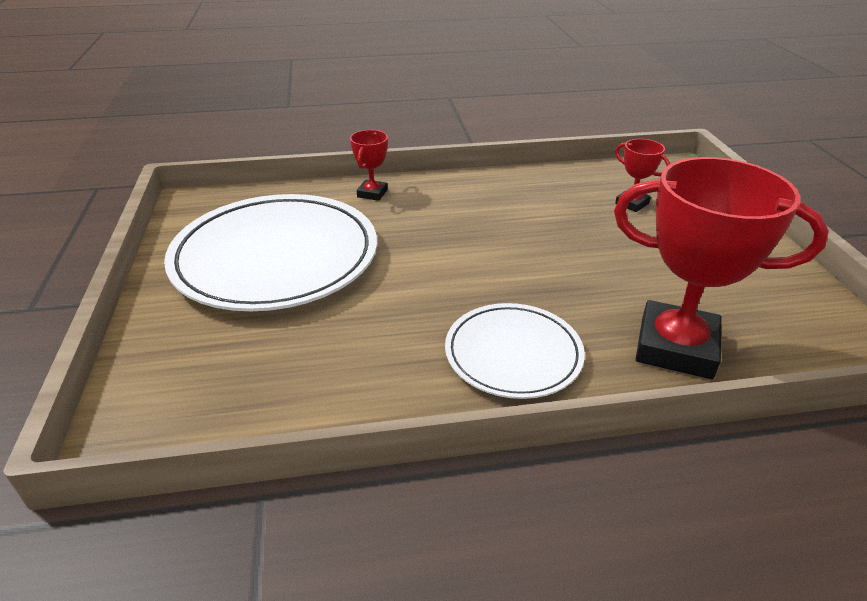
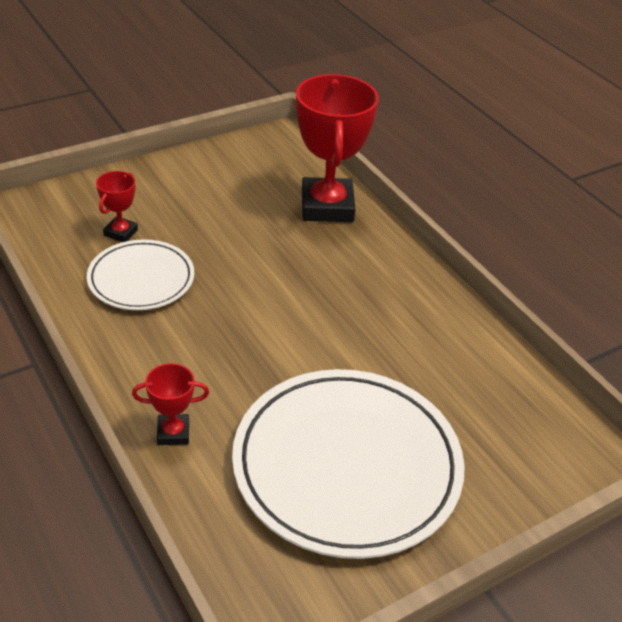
camera: 115 degrees left, 5 degrees up
white plate [445,303,585,399] -> white plate moved to [87,239,194,310]

